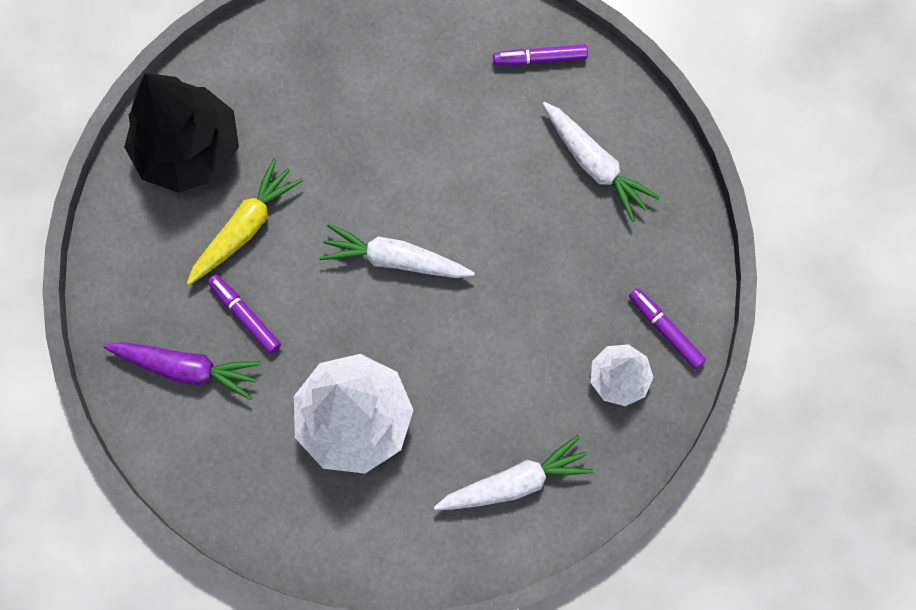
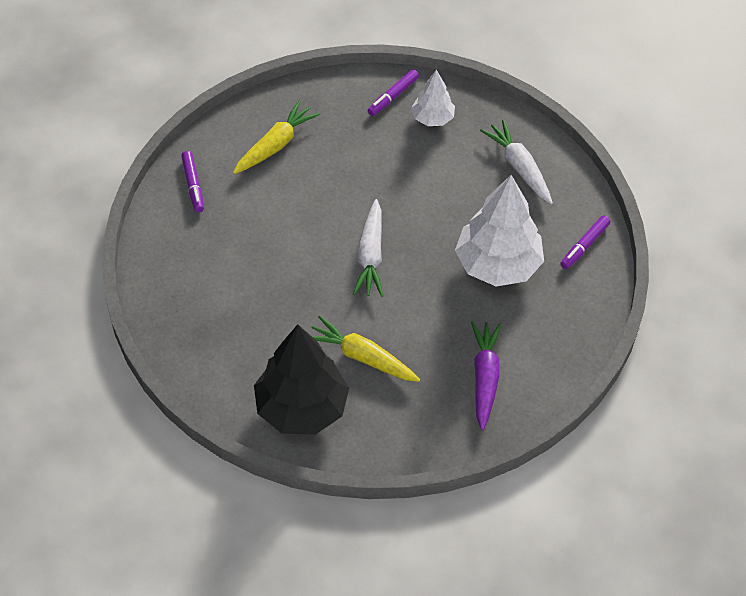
camera: 100 degrees left, 20 degrees down
purple marker [208,275,281,354] -> purple marker moved to [561,215,610,269]
white carrot [542,102,660,222] -> yellow carrot [233,100,320,174]

